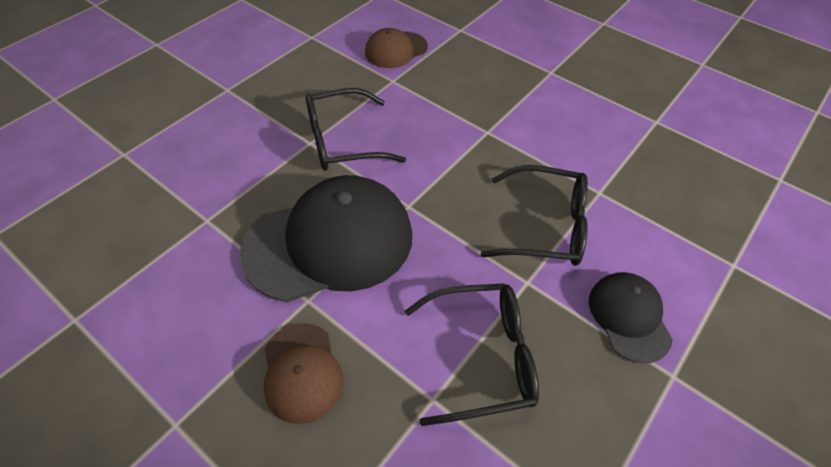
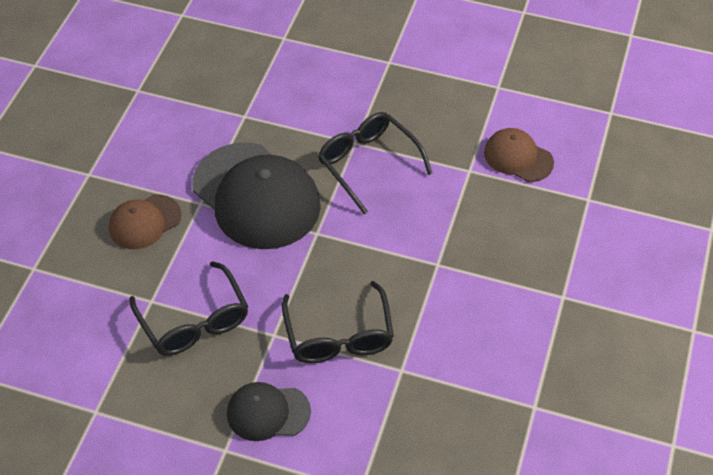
camera: 70 degrees right, 0 degrees up
black cap [589,272,673,363] -> black cap turned 150 degrees counterclockwise [227,382,311,441]

